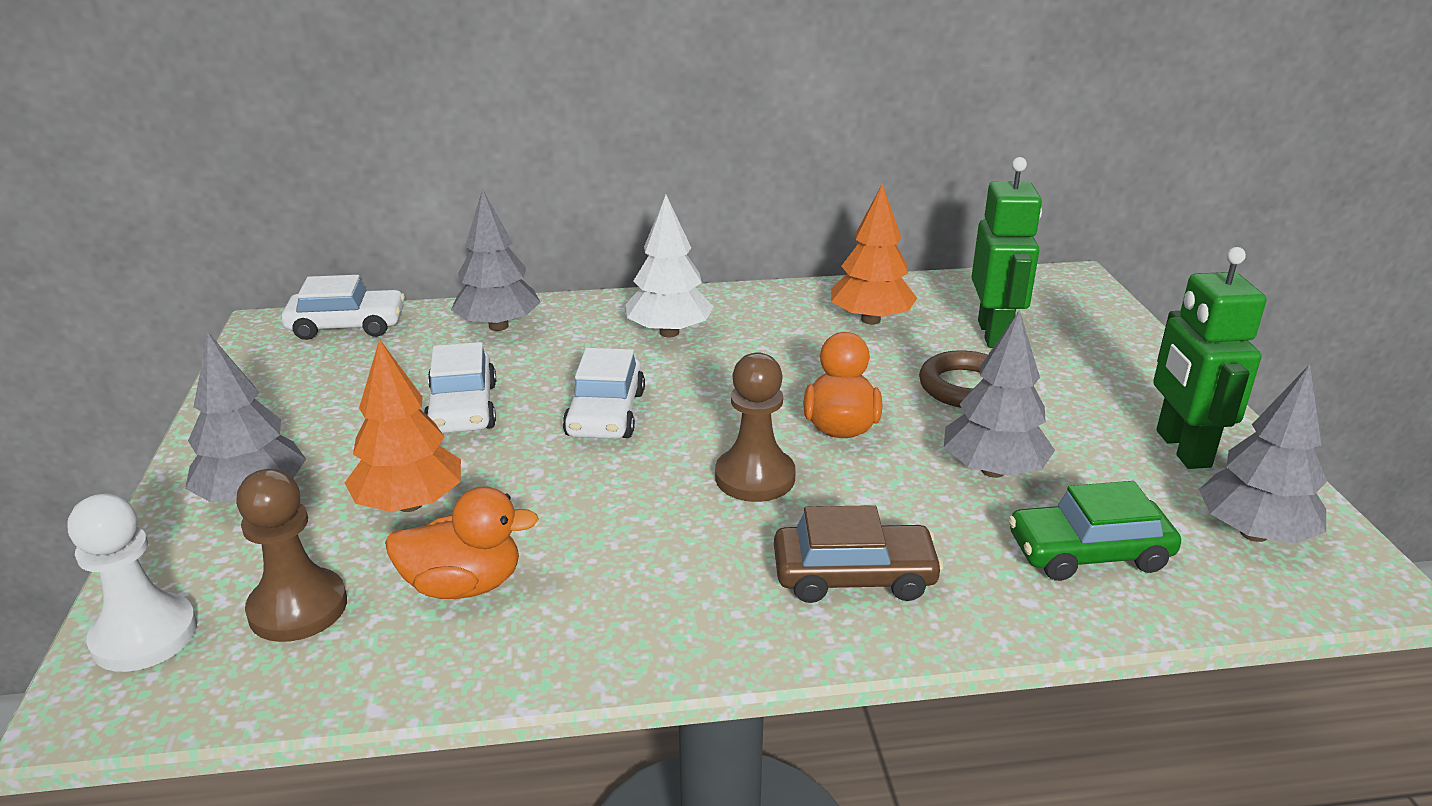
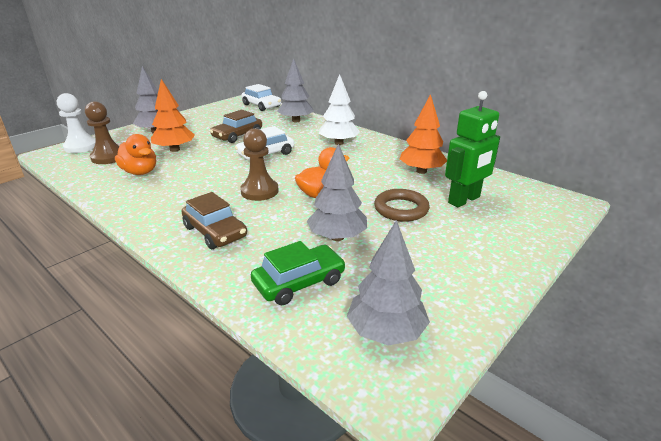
camera: 50 degrees right, 0 degrees up
white car [424,342,496,433] -> brown car [210,110,262,143]
green car [1008,481,1181,581] -> green car turned 105 degrees clockwise [251,241,346,305]
green robot [1153,247,1266,469] -> none

